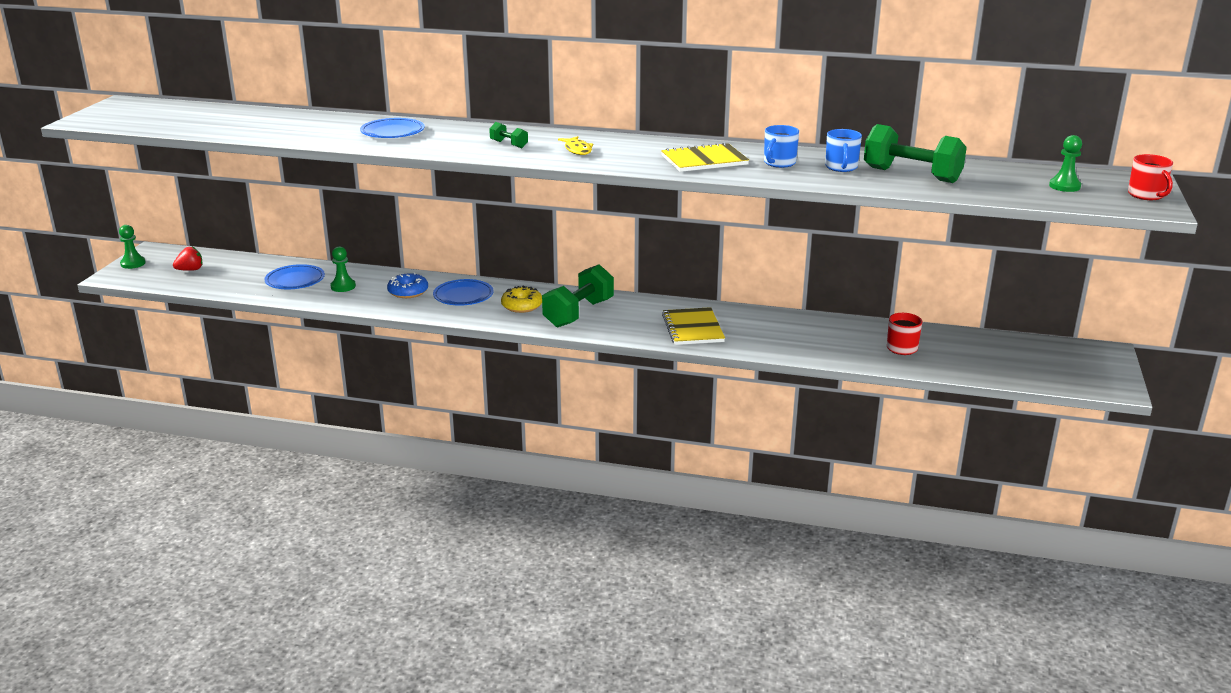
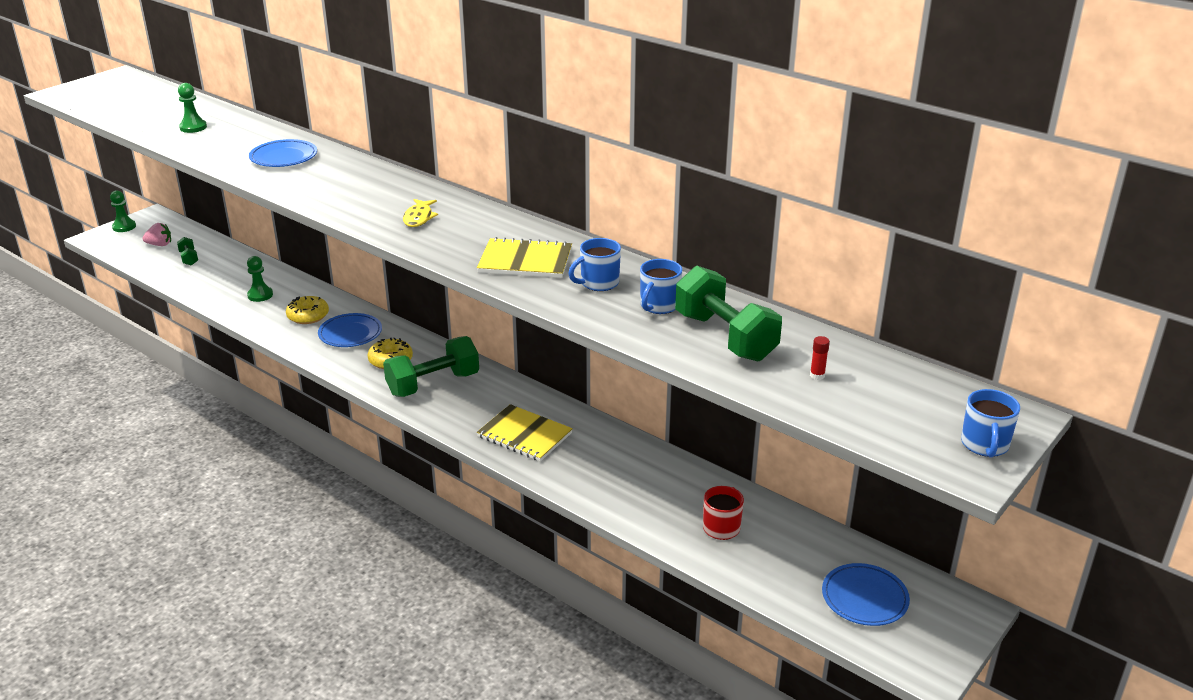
camera: 25 degrees right, 5 degrees up
red strawberry [173,247,202,271] -> pink strawberry [142,223,171,246]
blue plate [264,264,325,289] -> blue plate moved to [822,563,910,626]
blue donut [387,273,428,298] -> yellow donut [286,296,329,324]
green dumbbell [489,122,528,148] -> green dumbbell moved to [177,237,198,266]
yellow notebook [662,307,725,345] -> yellow notebook turned 75 degrees counterclockwise [477,404,573,462]
green pawn [1049,135,1082,192] -> green pawn moved to [178,83,207,133]
red mug [1128,154,1173,200] -> blue mug [961,389,1020,458]
none -> red glue stick [810,336,830,380]

